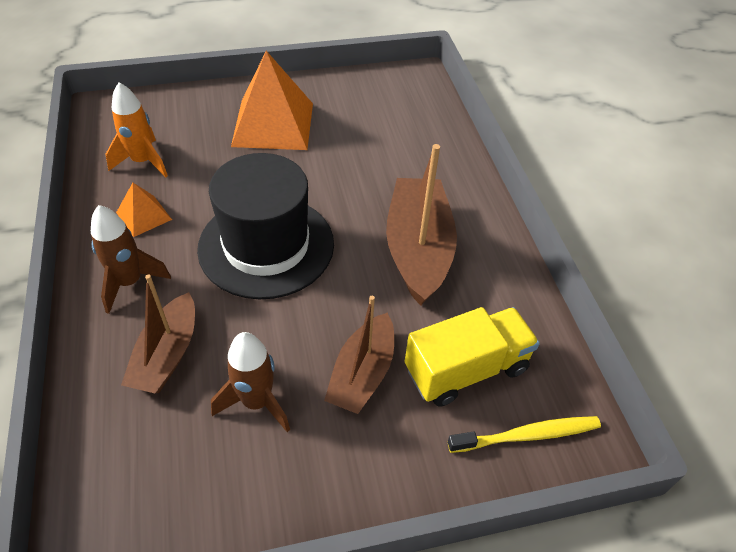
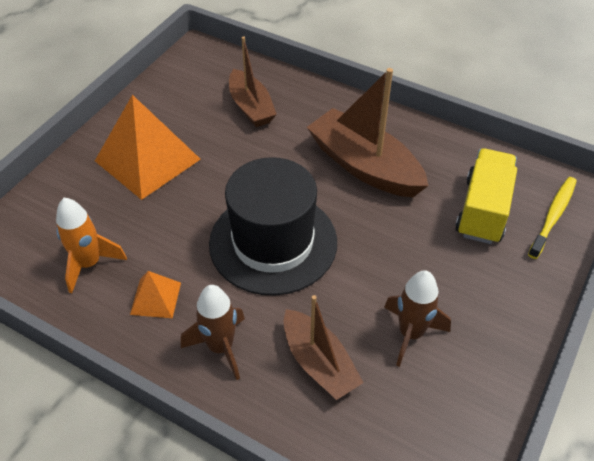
camera: 45 degrees left, 0 degrees up
brown boat [324,296,394,414] -> brown boat moved to [229,36,277,127]

